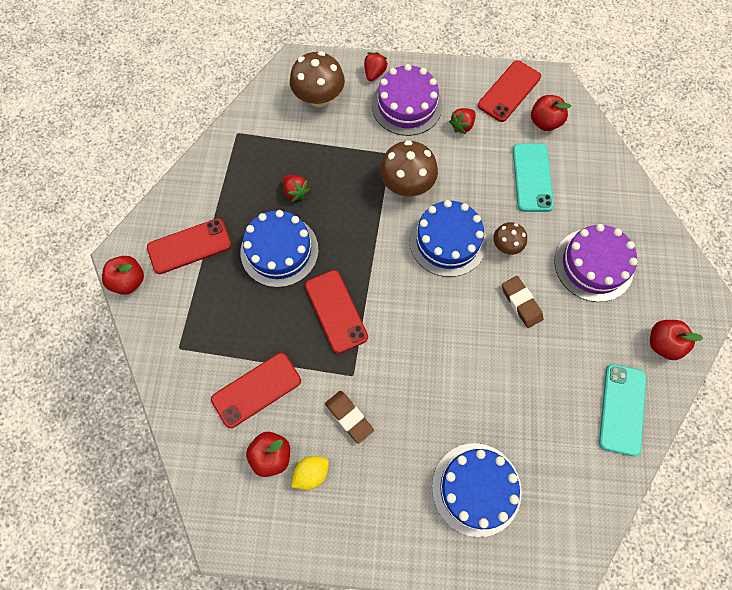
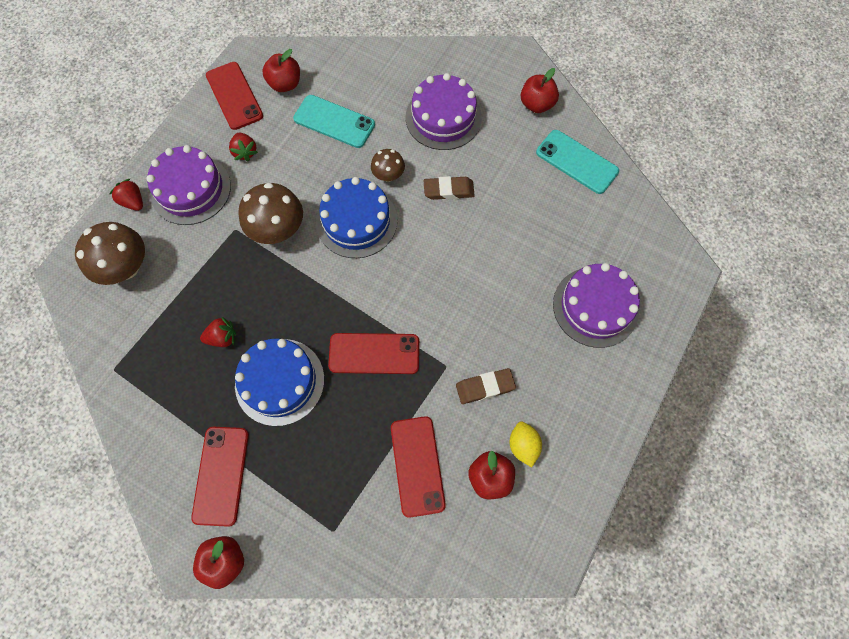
camera: 65 degrees left, 0 degrees up
blue cake [432,443,522,537] -> purple cake [553,263,640,348]

